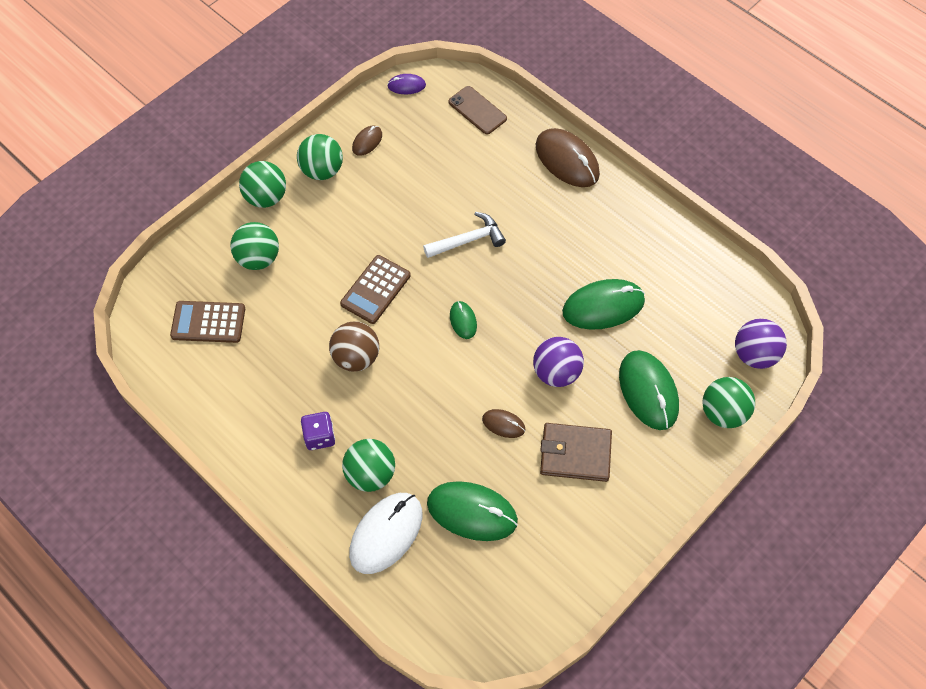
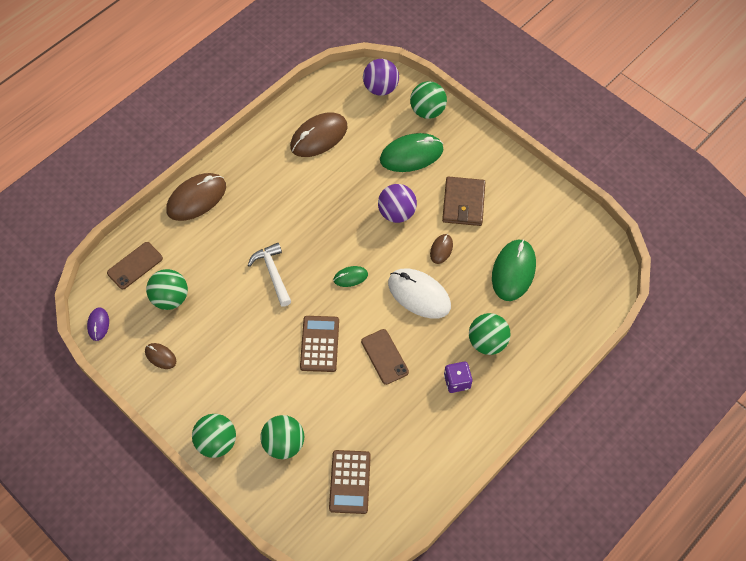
camera: 90 degrees left, 0 degrees up
green ball [297,134,343,180] -> green ball moved to [146,269,188,310]
brown ball [329,322,379,372] -> brown phone [361,329,409,385]
brown calculator [340,255,411,324] -> brown calculator turned 120 degrees counterclockwise [300,316,339,372]
white mouse [349,493,422,574] -> white mouse moved to [388,269,451,319]
green mouse [562,279,645,330] -> none
none -> brown mouse [290,112,348,157]

